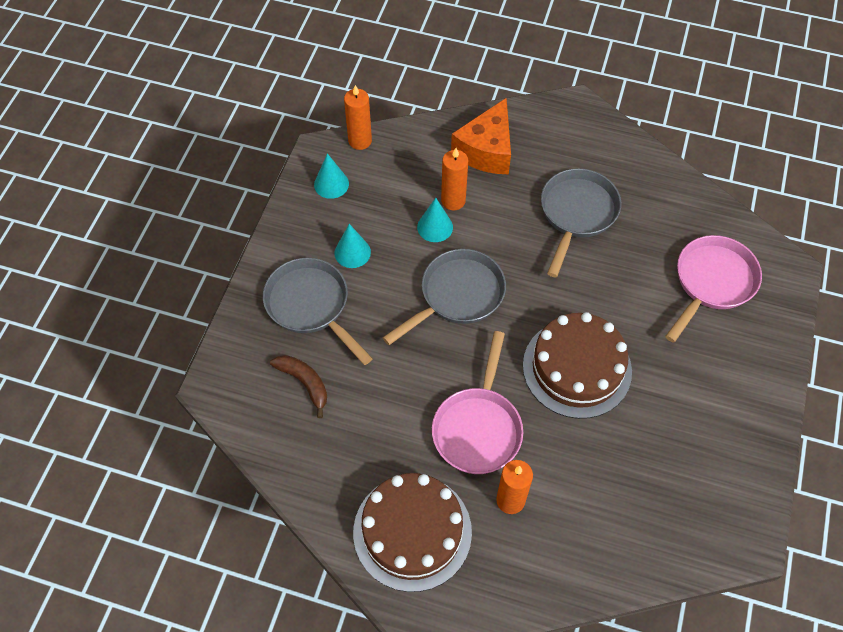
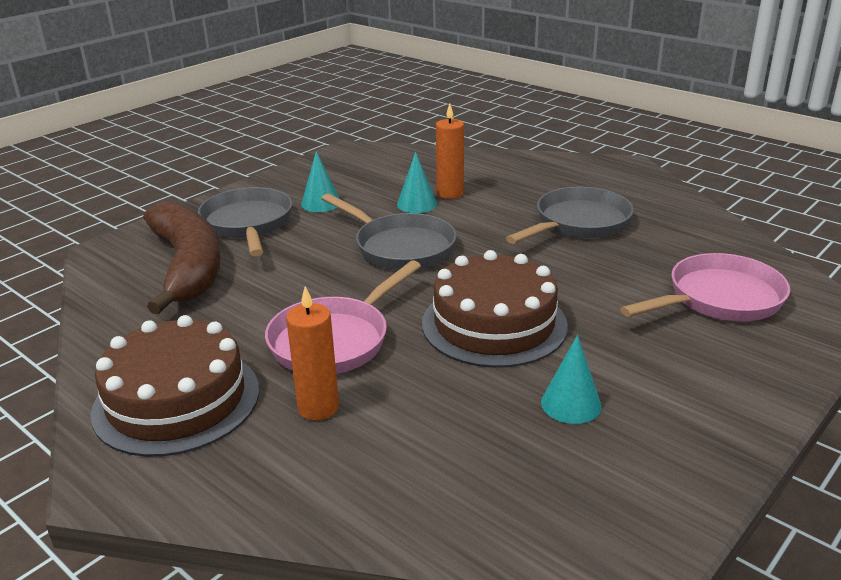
camera: 25 degrees right, 30 degrees down
brown banana [270,355,327,418] -> brown banana [143,201,220,314], size x2.14
turquoise cone [314,153,349,199] -> turquoise cone moved to [541,335,602,424]
orange candle [344,85,372,150] -> none
grey pan [383,249,506,345] -> grey pan turned 60 degrees clockwise [321,193,457,270]
orange cheese [451,98,511,175] -> none

